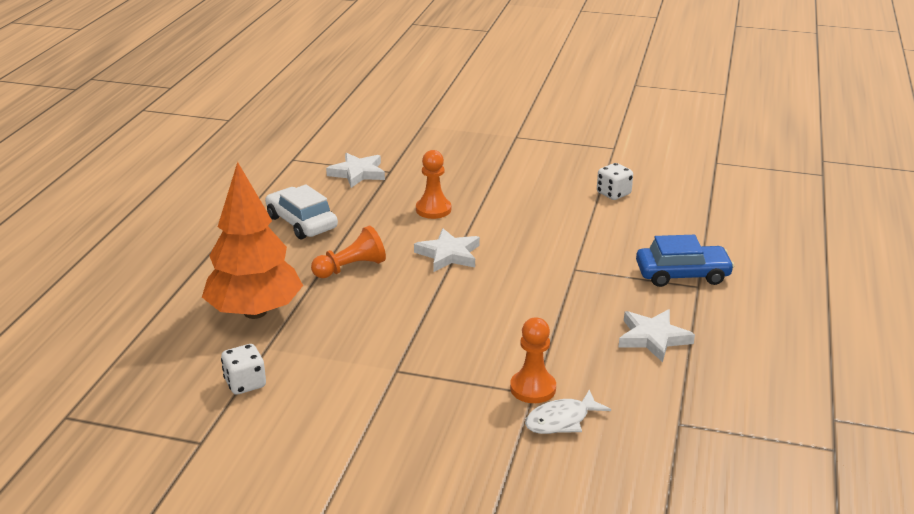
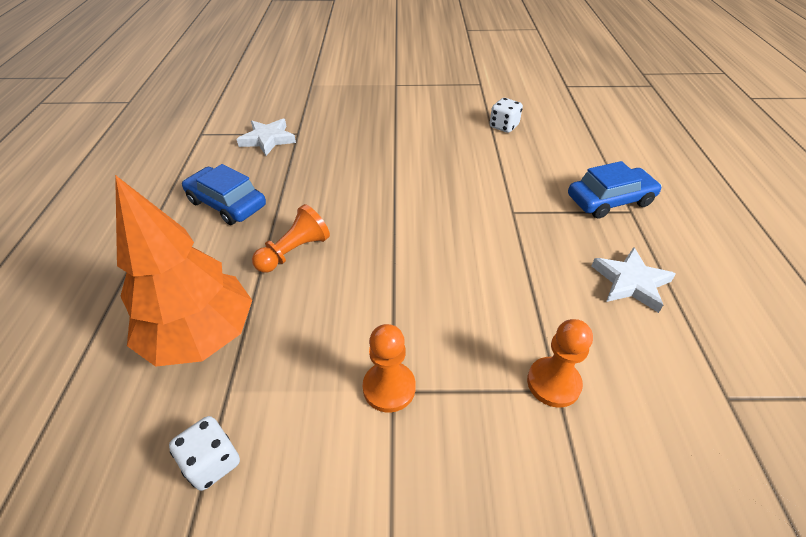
camera: 15 degrees left, 15 degrees up
white car [265,184,338,239] -> blue car [182,164,266,225]
white star [414,228,480,272] -> none
orange pawn [416,150,451,219] -> orange pawn moved to [363,324,416,413]
white fish [525,389,611,434] -> none

